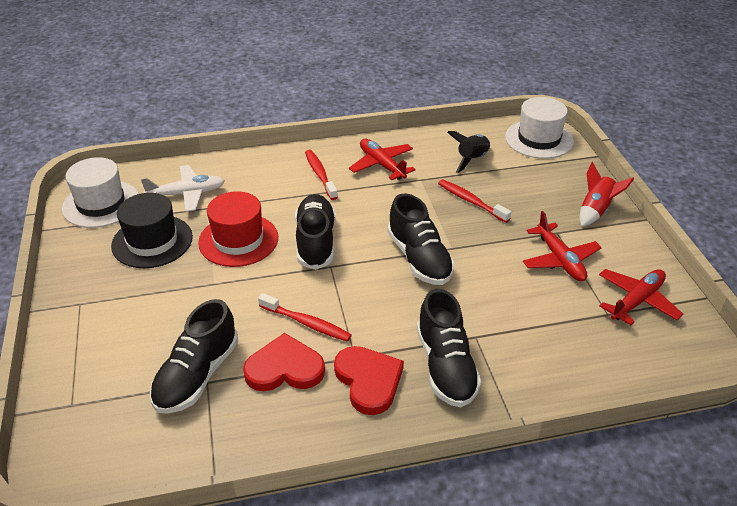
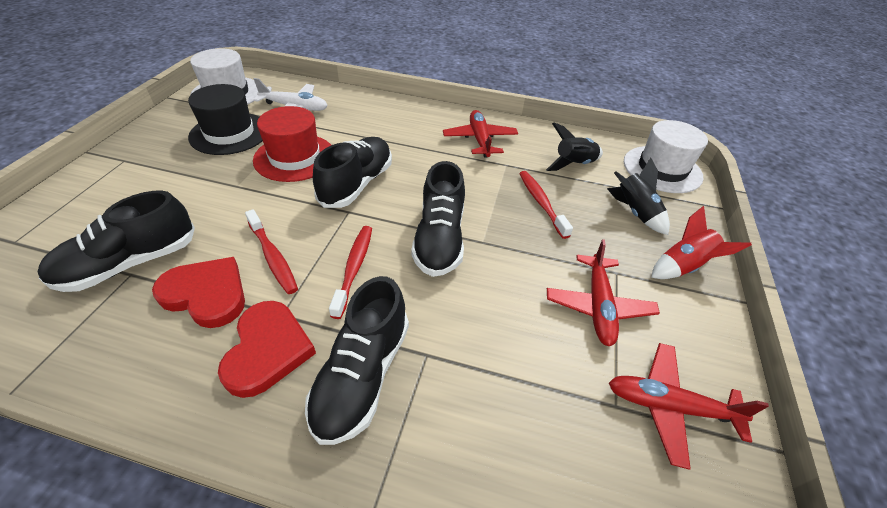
camera: 25 degrees right, 5 degrees up
red toothbrush [305,150,338,200] -> red toothbrush moved to [329,226,372,319]
red plane [599,269,683,325] -> red plane turned 150 degrees counterclockwise [609,343,769,470]
none -> black rocket [607,158,670,235]

